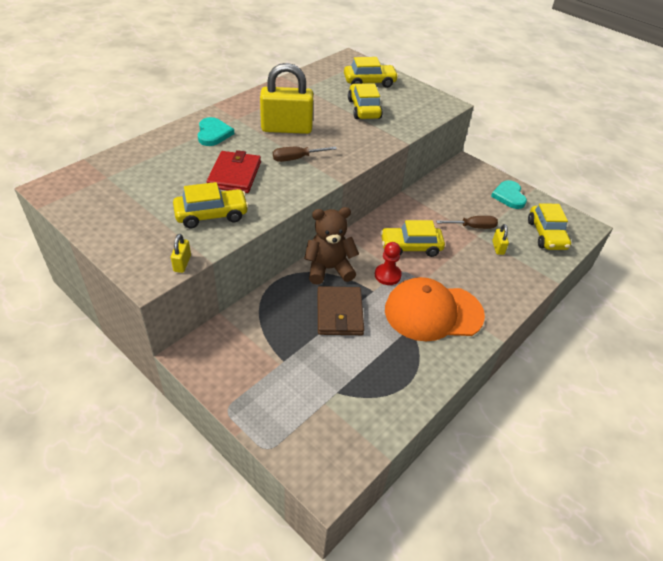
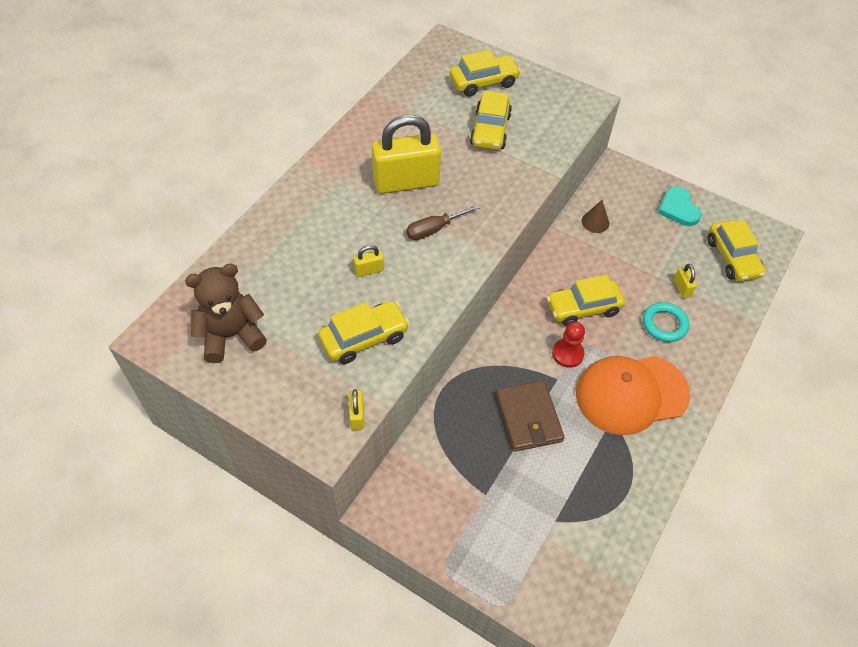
camera: 10 degrees left, 10 degrees up
turquoise heart [198,117,234,146] -> none
red wallet [207,150,261,193] -> yellow padlock [354,245,384,277]
brown teddy bear [304,207,359,285] -> brown teddy bear moved to [185,264,267,363]
yellow car [348,83,383,119] -> yellow car turned 150 degrees counterclockwise [470,90,512,150]
brown screwdriver [436,216,498,229] -> none
none -> brown cone [582,200,609,233]
none -> turquoise ring [643,302,689,342]

